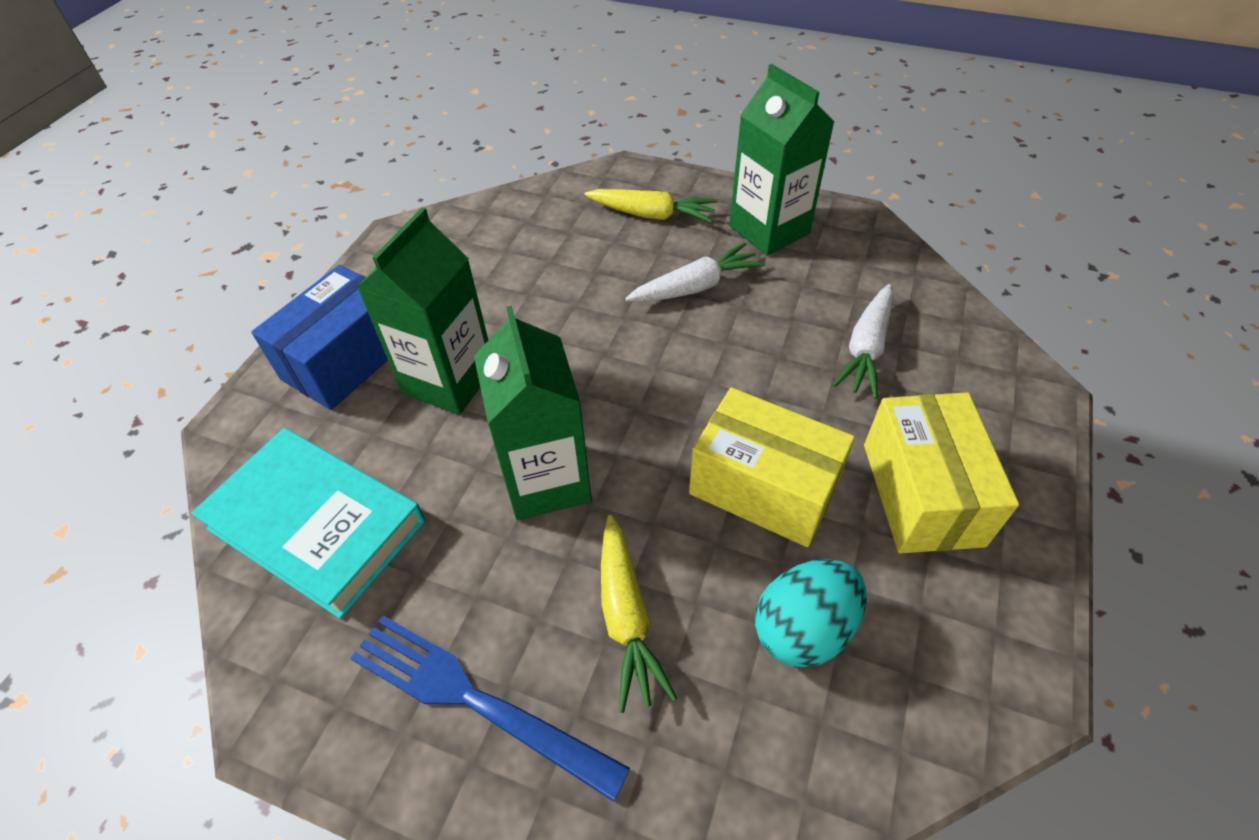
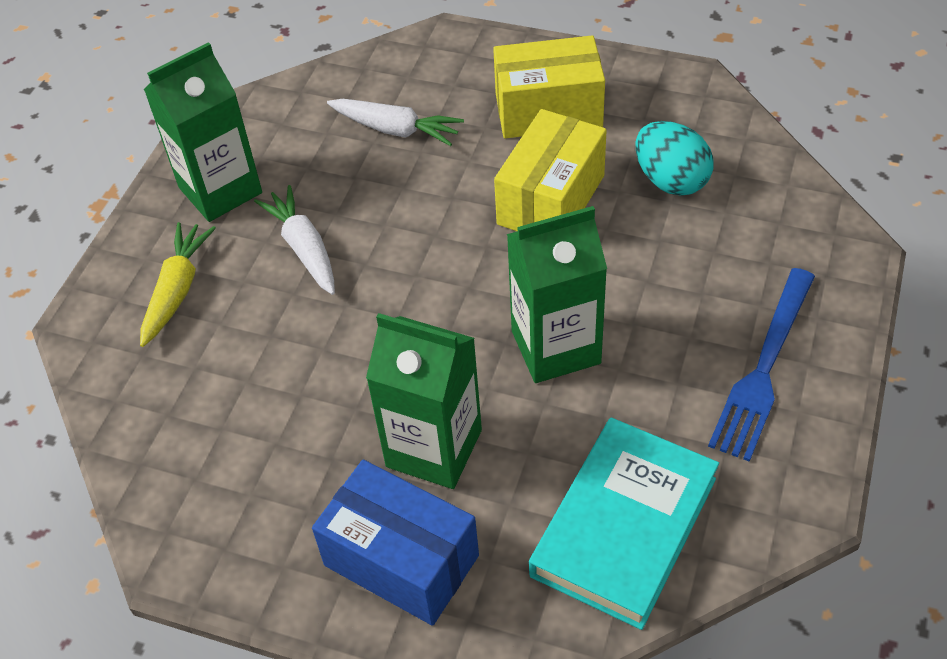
camera: 90 degrees left, 0 degrees up
yellow carrot [601,515,678,713] -> none

